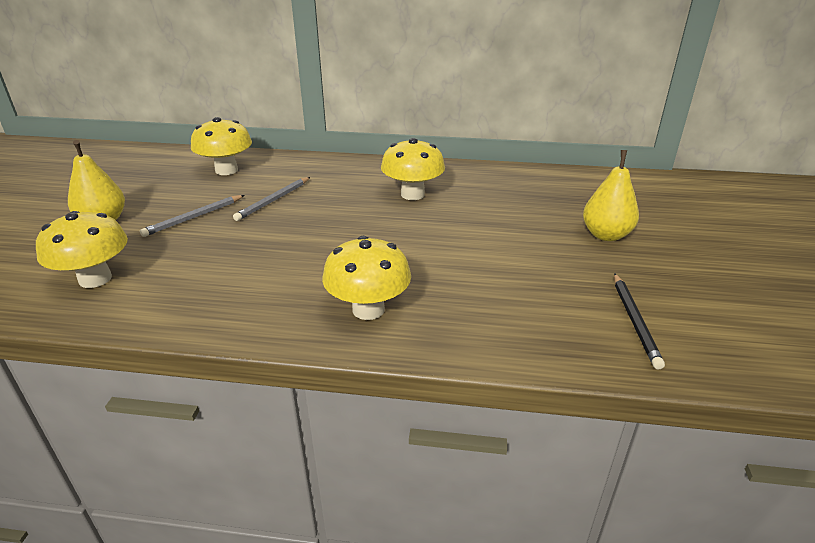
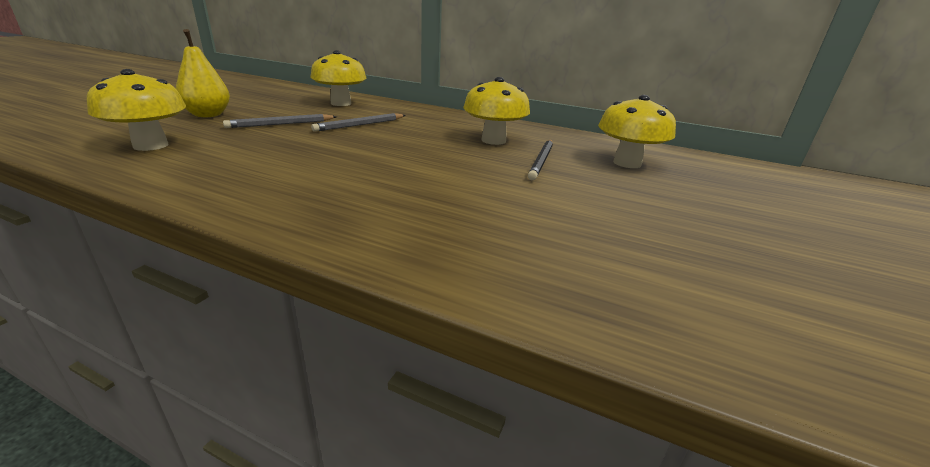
camera: 15 degrees right, 5 degrees down
yellow mushroom [322,236,411,320] -> yellow mushroom moved to [598,95,676,168]
yellow pear [583,150,639,241] -> none
black pencil [614,273,665,370] -> black pencil moved to [528,140,553,180]

